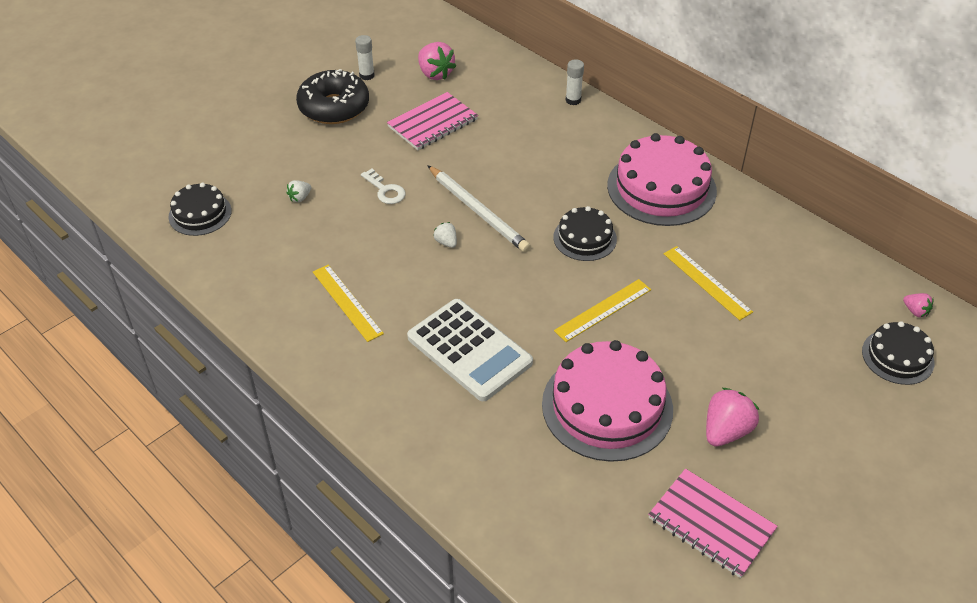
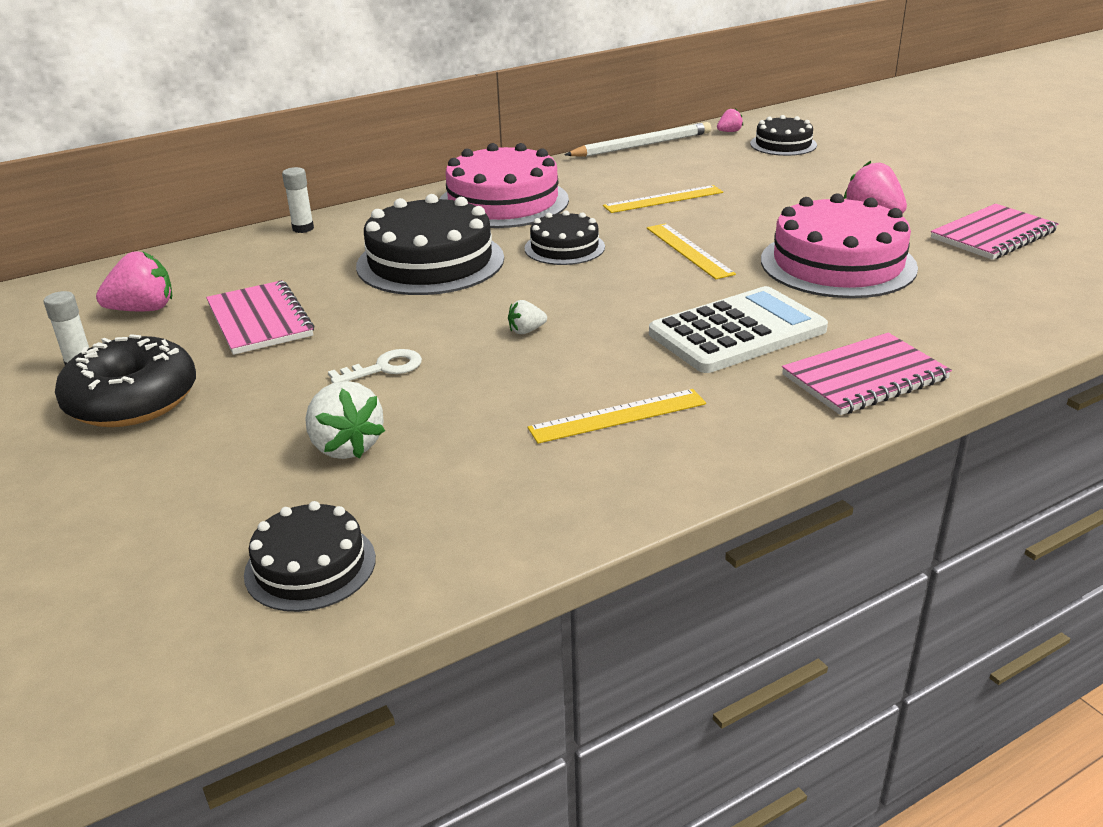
camera: 75 degrees left, 15 degrees down
white strawberry [287,180,312,202] -> white strawberry [305,381,385,459], size x1.90
white pencil [427,165,531,252] -> white pencil moved to [565,122,711,157]
none -> black cake [356,194,504,295]
none -> pink notebook [782,333,952,415]

